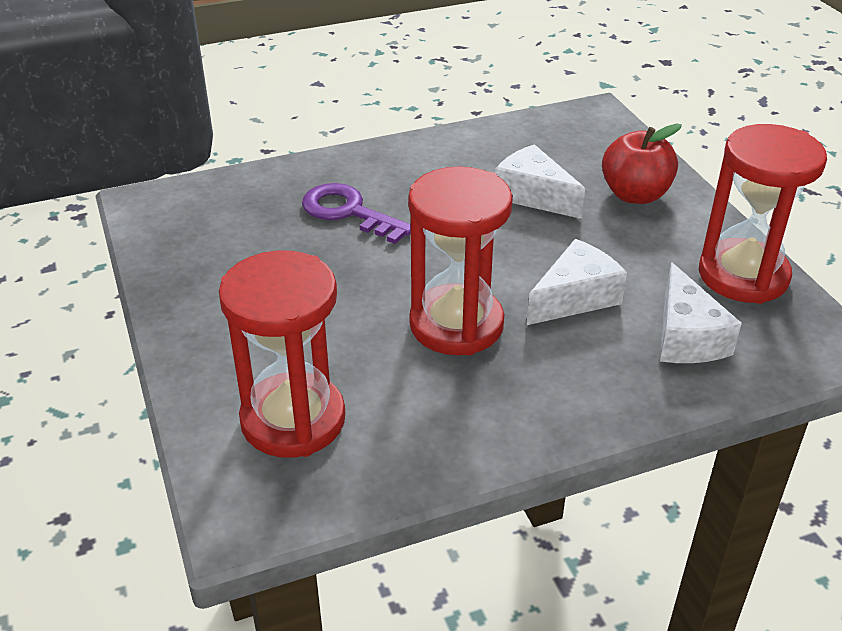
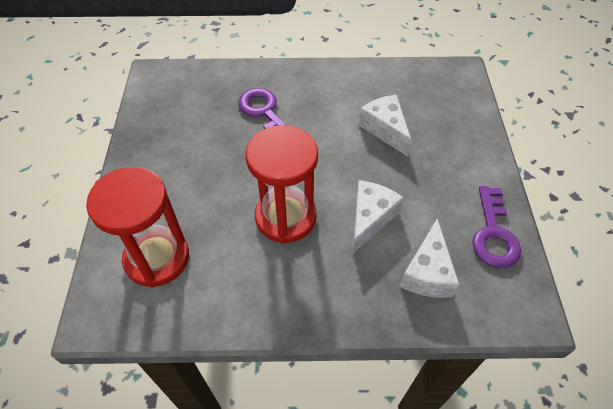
camera: 20 degrees right, 15 degrees up
white cheese [526,239,627,325] -> white cheese turned 45 degrees counterclockwise [353,180,404,253]
red apple [602,123,682,204] -> none
red hourglass [699,124,827,304] -> purple key [472,186,521,268]

